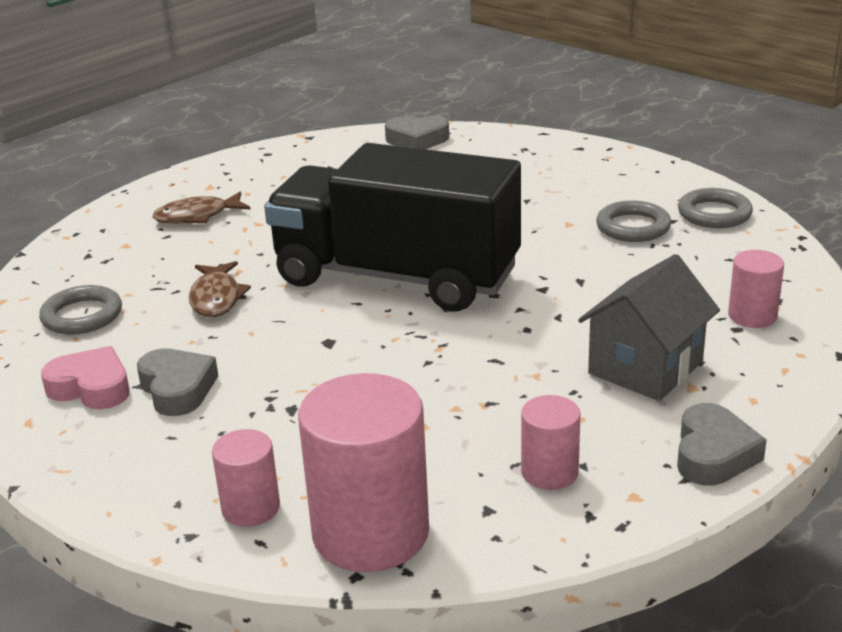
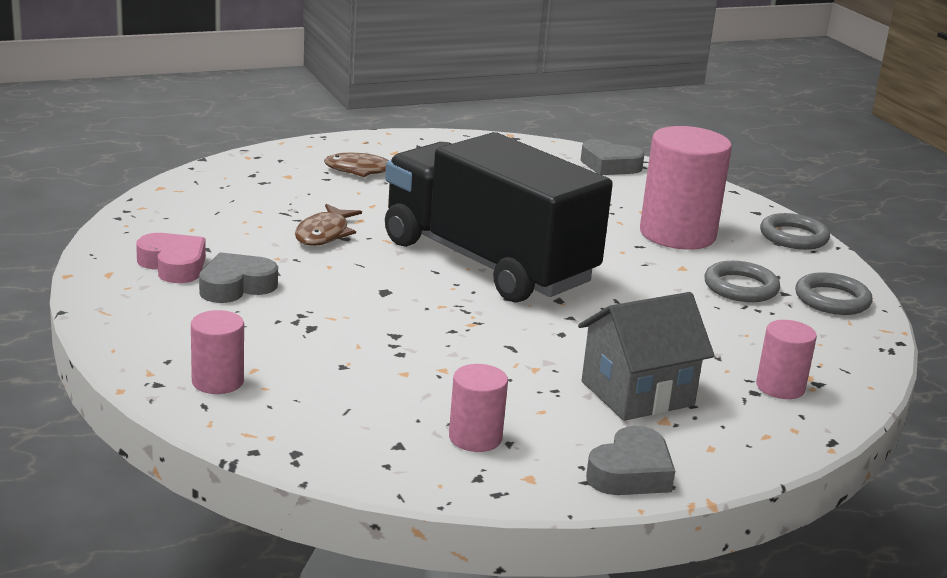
camera: 20 degrees right, 5 degrees down
grey ring [39,285,122,335] -> grey ring moved to [760,213,830,250]
grey heart [137,348,218,416] -> grey heart turned 120 degrees counterclockwise [199,252,278,303]
pink cylinder [298,373,429,572] -> pink cylinder moved to [640,126,732,250]

